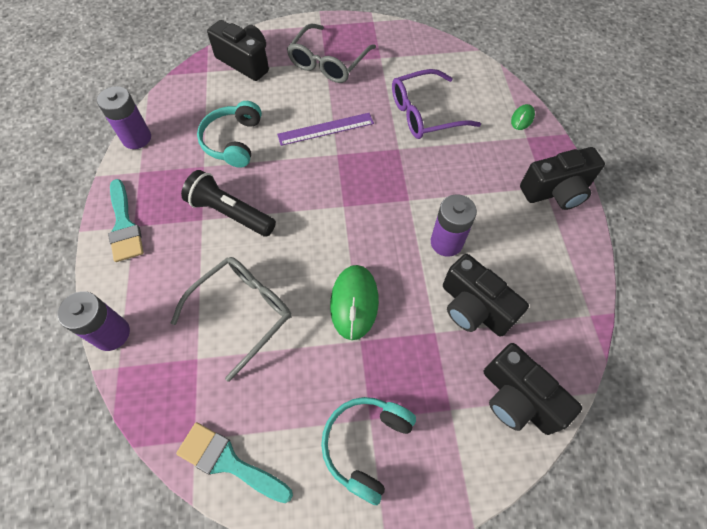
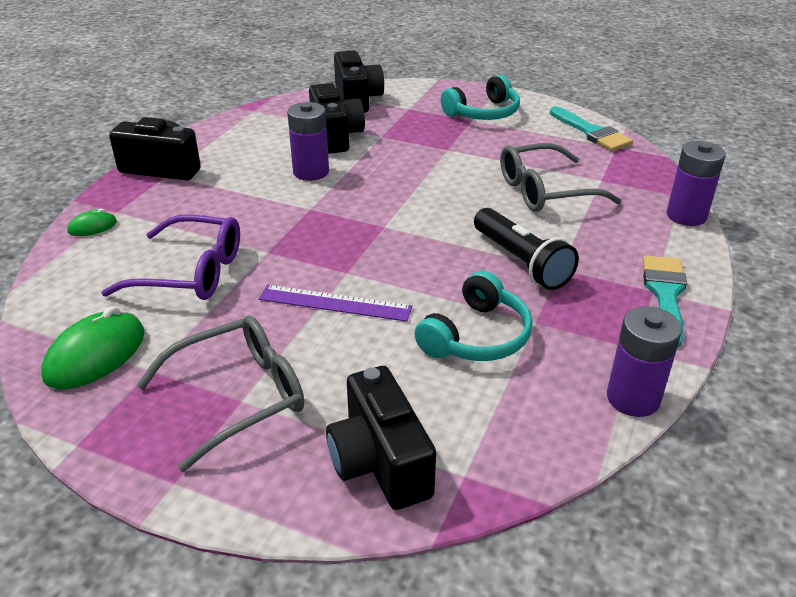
camera: 150 degrees left, 25 degrees down
green mouse [330,265,379,340] -> green mouse moved to [41,306,145,389]

